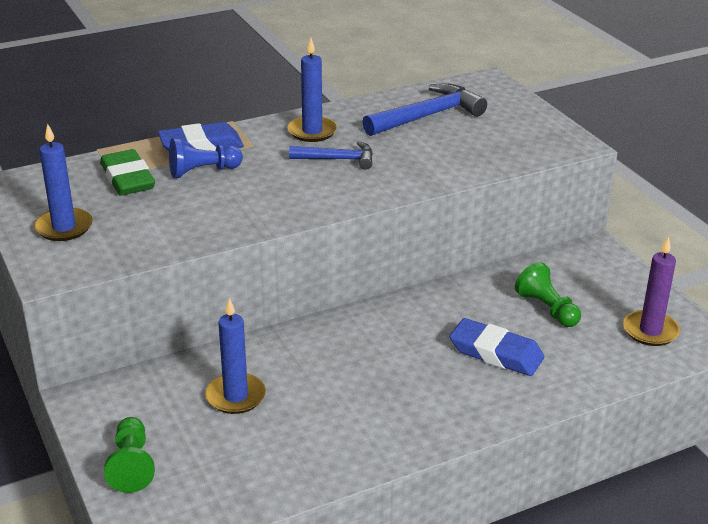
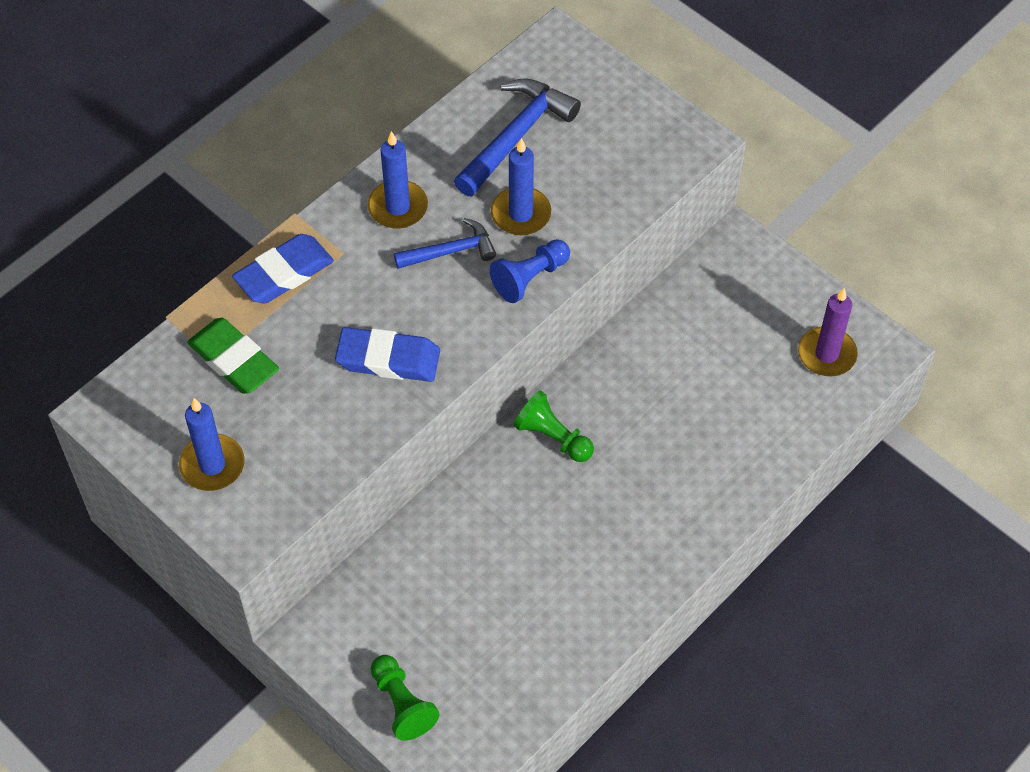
camera: 20 degrees left, 25 degrees up
blue pawn [169,138,243,178] -> blue pawn moved to [490,239,570,303]
blue candle [205,298,266,414] -> blue candle moved to [491,138,551,235]
blue eraser [450,318,544,376] -> blue eraser moved to [335,327,440,382]
green pawn [515,262,581,327] -> green pawn moved to [514,390,594,462]

